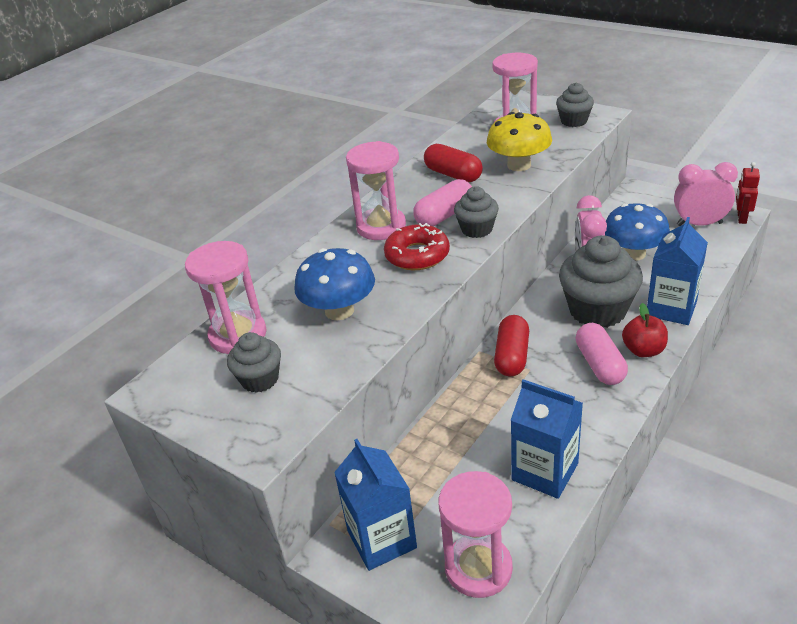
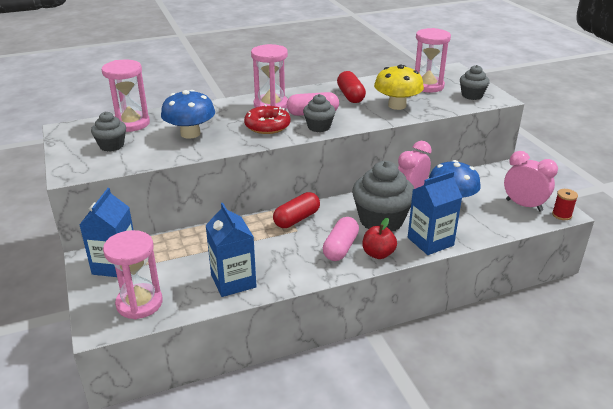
camera: 30 degrees right, 5 degrees down
red robot [736,162,760,224] -> red spool [552,189,578,220]

